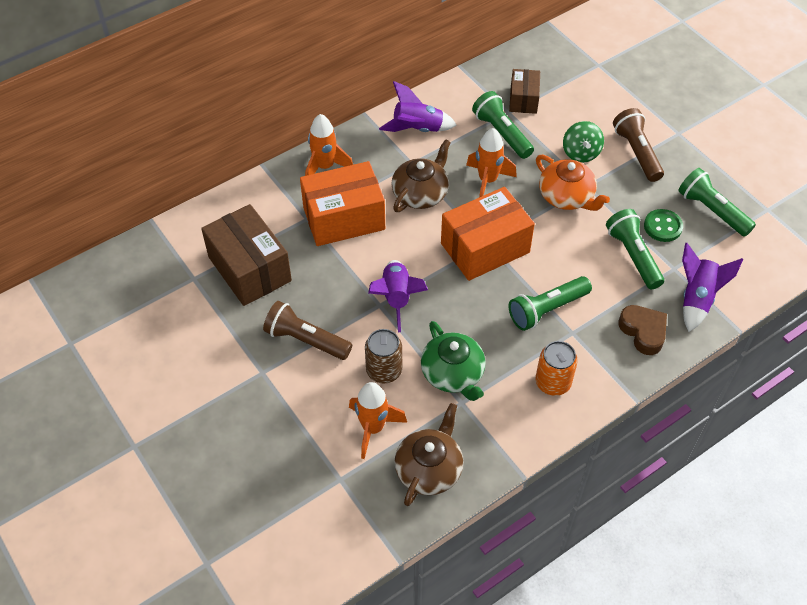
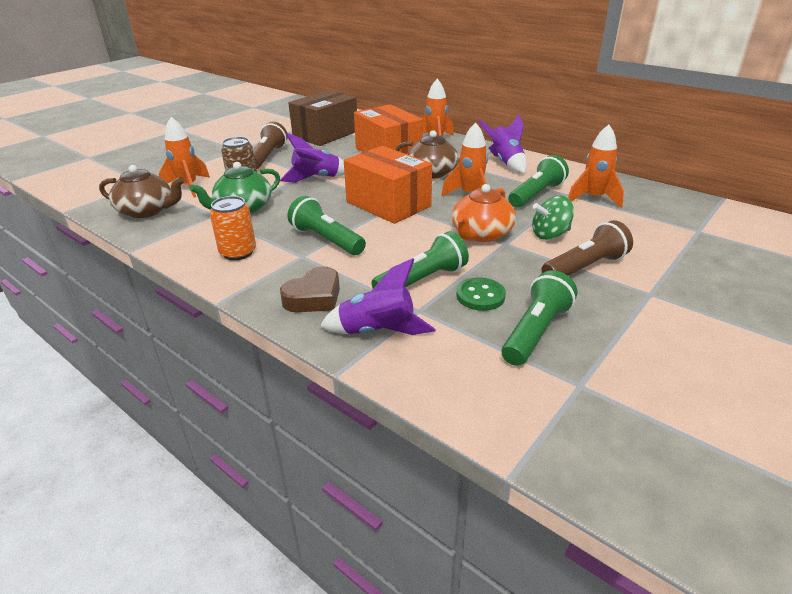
camera: 75 degrees right, 20 degrees down
brown box [509,69,540,114] -> orange rocket [568,125,624,208]

